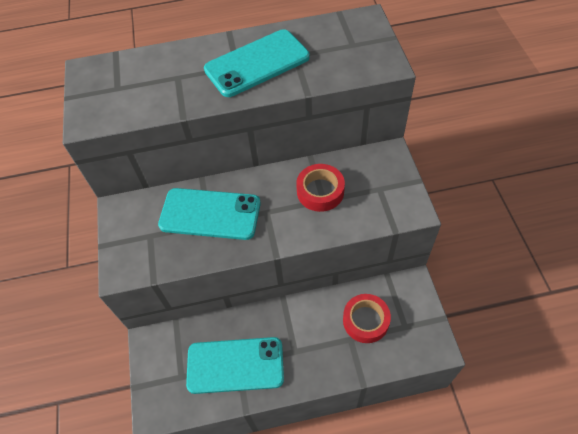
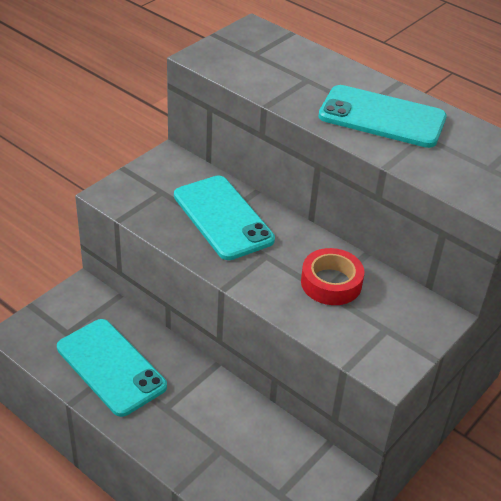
camera: 45 degrees right, 15 degrees down
red tape [343,294,391,343] -> none

